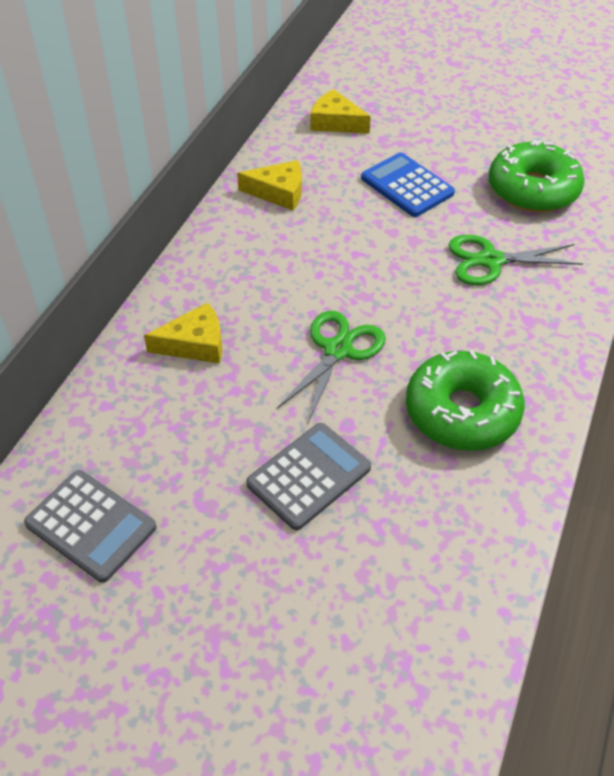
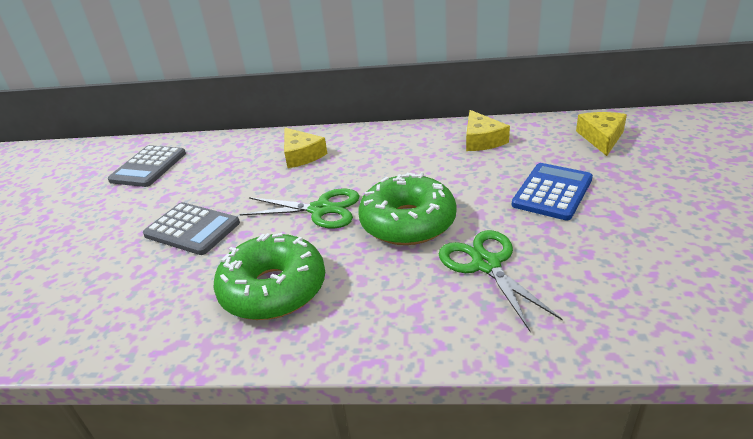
camera: 75 degrees right, 15 degrees down
green donut [489,140,585,213] -> green donut moved to [358,173,456,245]

